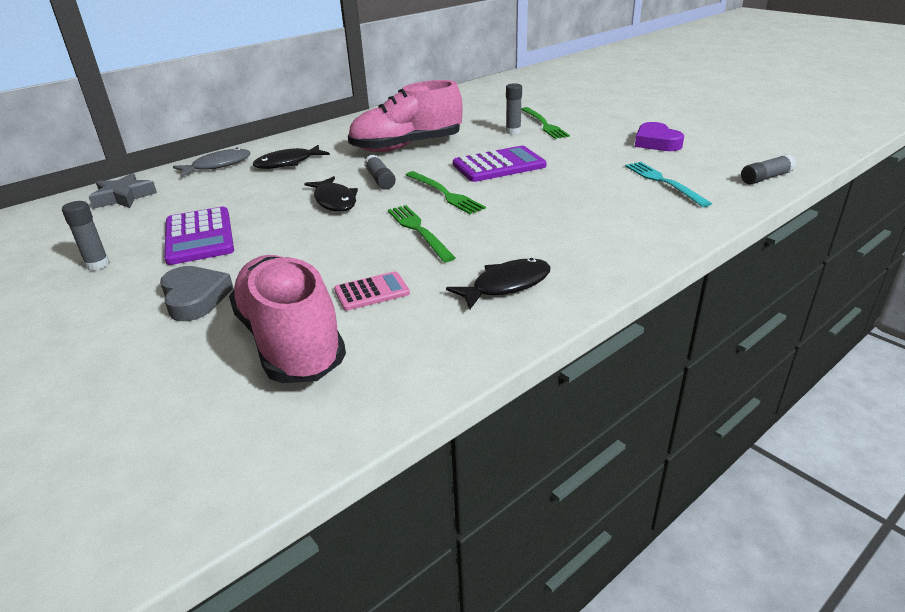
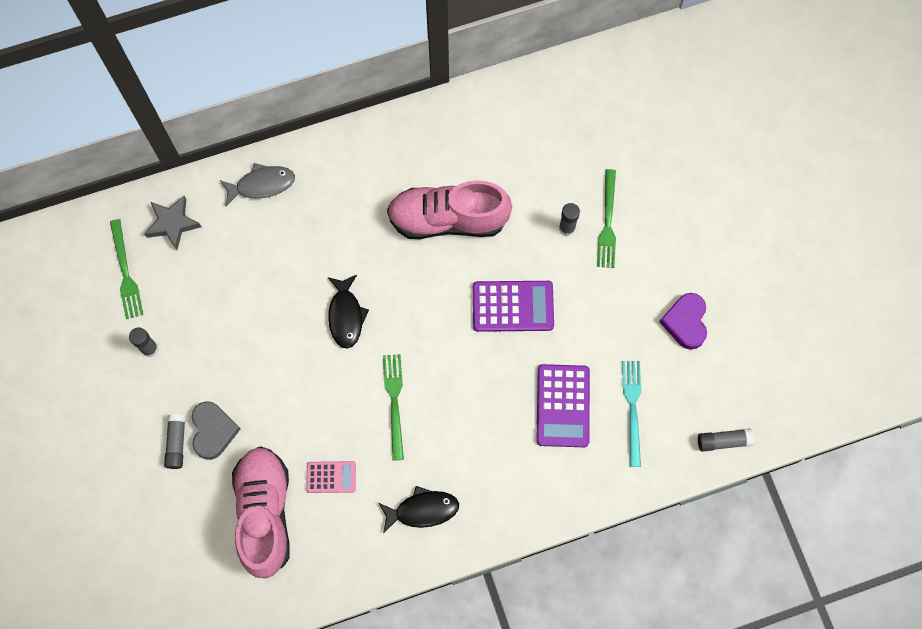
camera: 20 degrees right, 40 degrees up
purple calculator [164,207,234,265] -> purple calculator moved to [536,364,590,447]
black fish [253,145,330,169] -> none
grey glue stick [364,155,396,190] -> grey glue stick moved to [164,414,186,469]
green fork [406,171,486,214] -> green fork moved to [110,219,143,319]

